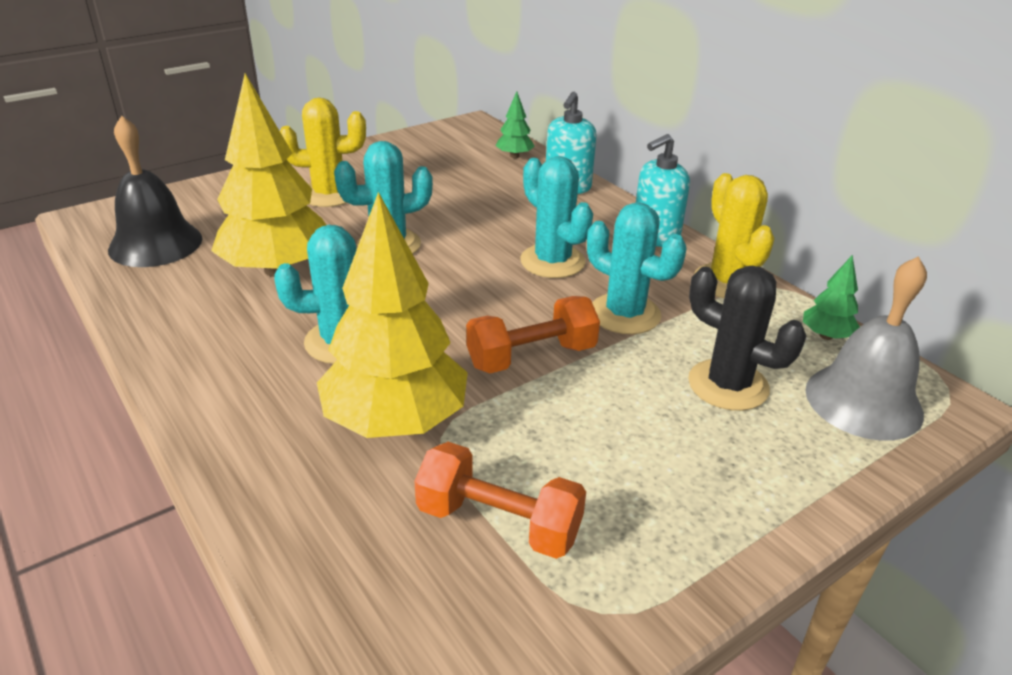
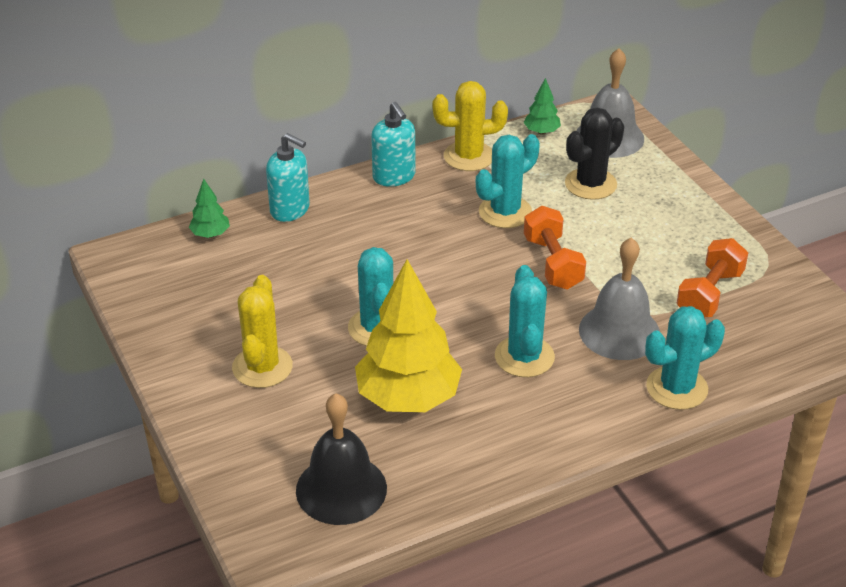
camera: 80 degrees left, 5 degrees up
yellow tree [317,192,468,438] -> grey bell [579,237,660,360]
turquoise cactus [520,156,593,278] -> turquoise cactus moved to [645,306,725,410]

